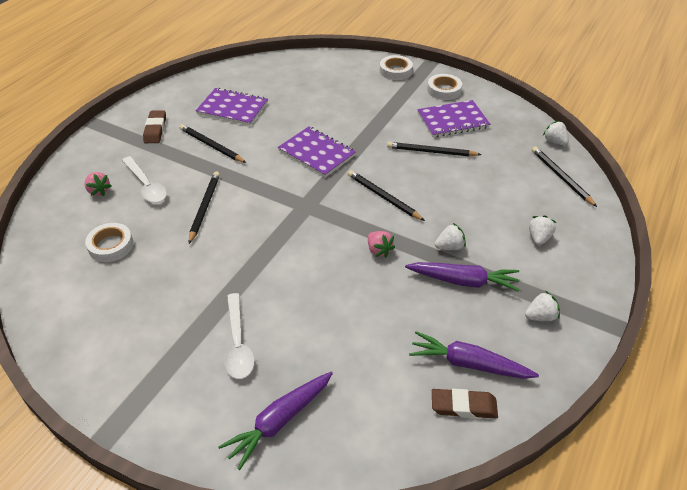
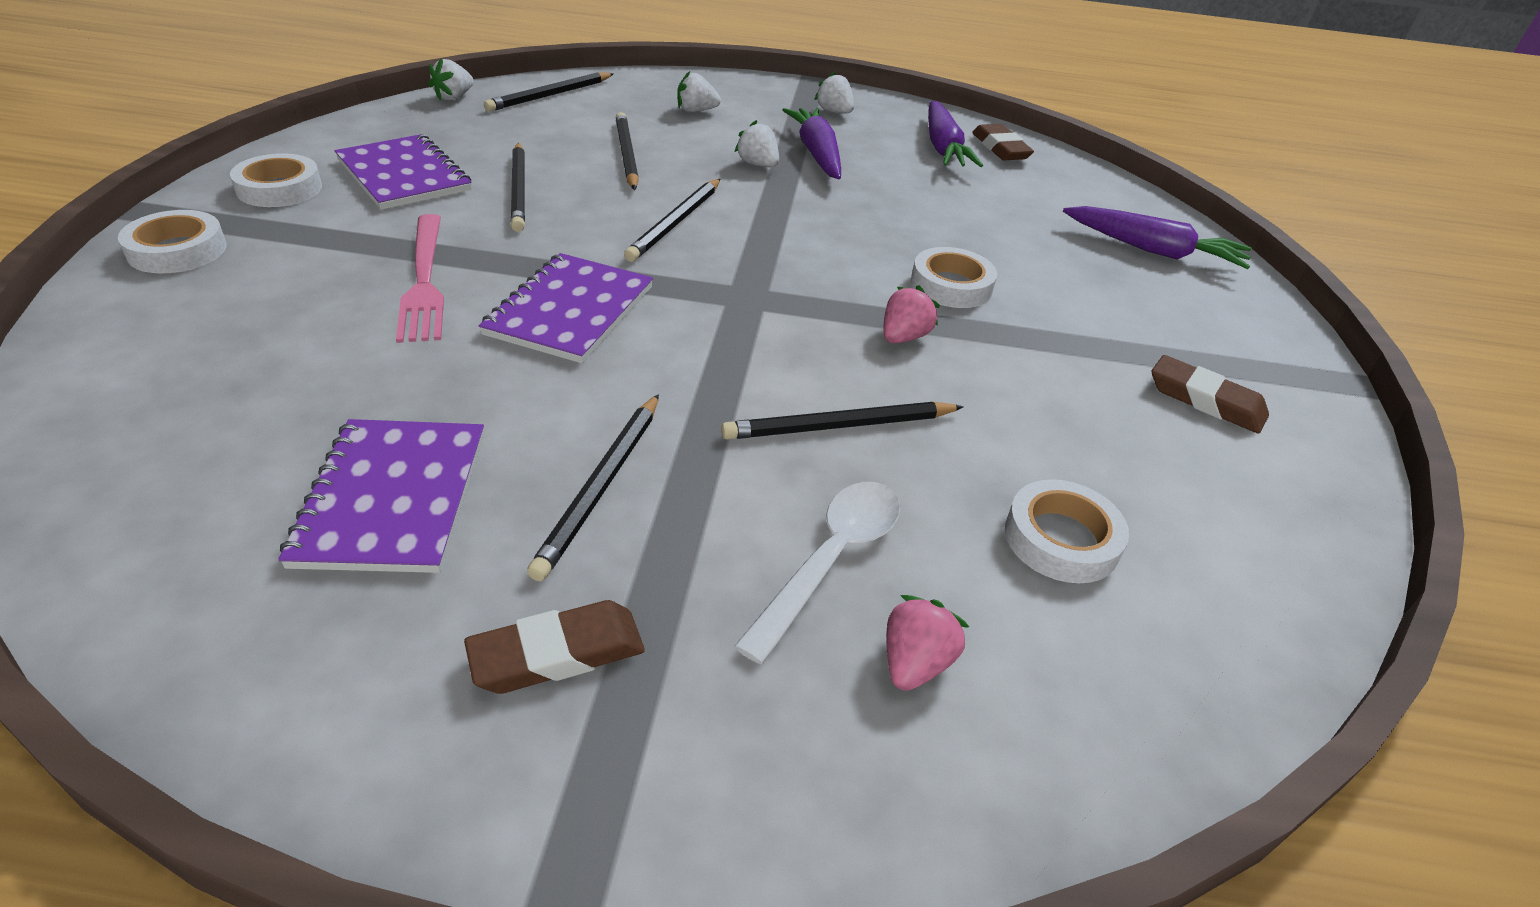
camera: 115 degrees left, 5 degrees down
white spoon [224,293,255,379] -> none
pink strawberry [368,231,395,258] -> pink strawberry moved to [883,285,940,343]
none -> pink fork [396,214,444,343]
none -> black pencil [616,112,639,190]
none -> white tape [911,247,997,308]
none -> brown eraser [1152,355,1269,433]

